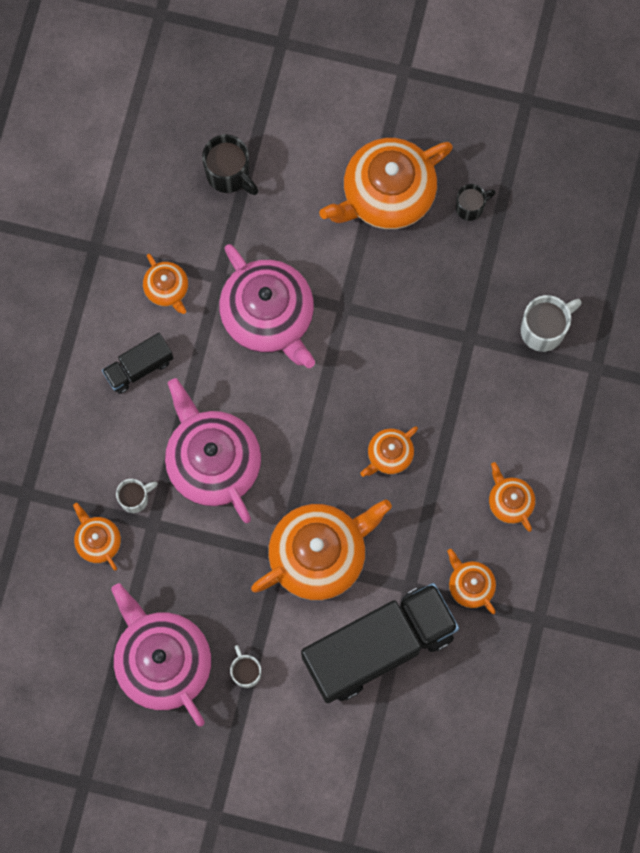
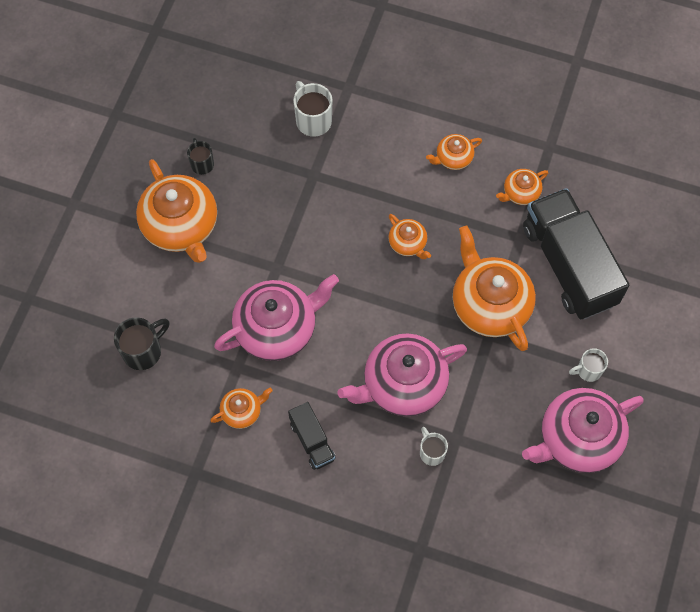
camera: 85 degrees left, 10 degrees down
orange teapot [73,503,121,571] -> none

